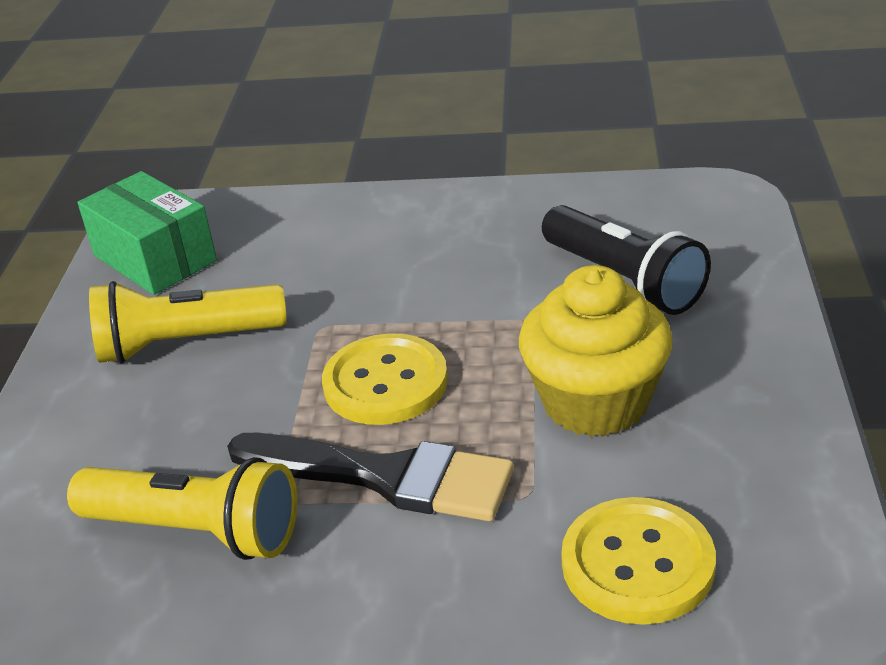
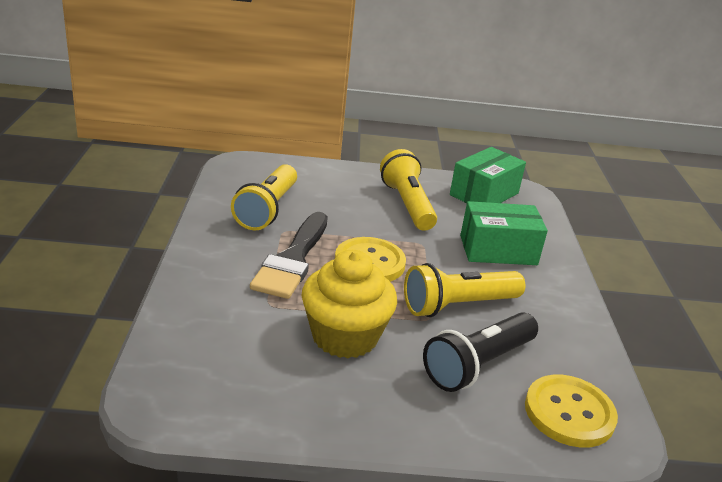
camera: 80 degrees right, 5 degrees down
yellow button [561,497,716,625] -> yellow button moved to [525,375,618,448]
none -> yellow flashlight [404,263,525,317]
none -> green box [460,201,548,265]

